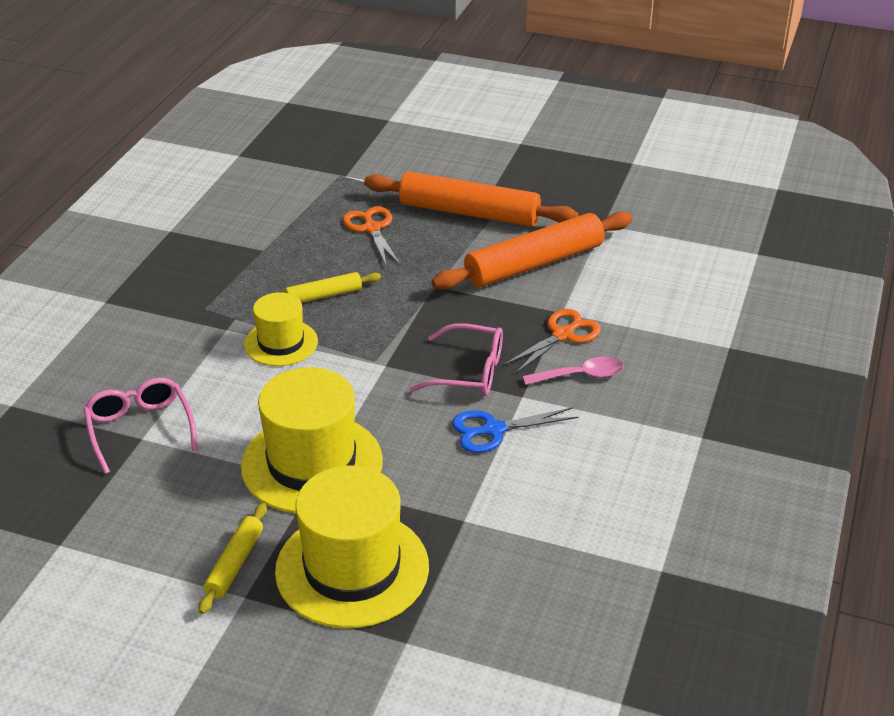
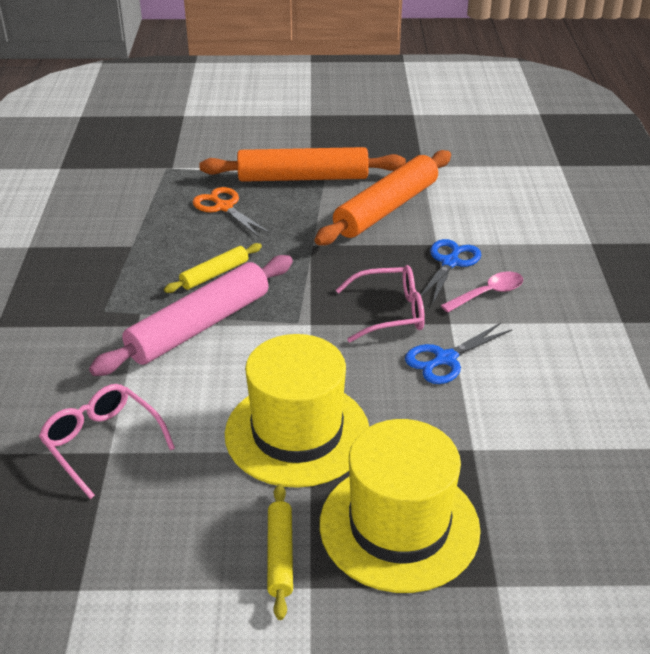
camera: 20 degrees left, 0 degrees up
yellow hat [244,292,318,366] -> pink rolling pin [89,255,293,376]
orange scissors [504,309,601,374] -> blue scissors [421,239,481,305]

